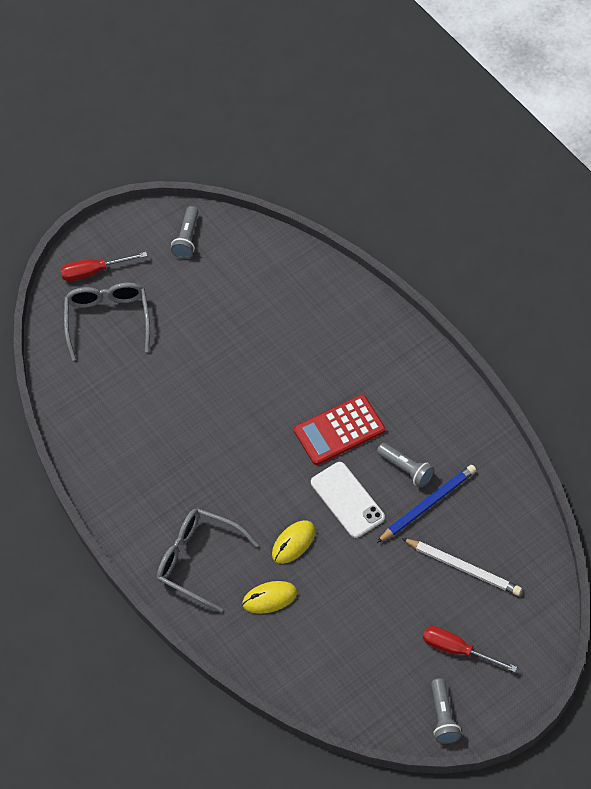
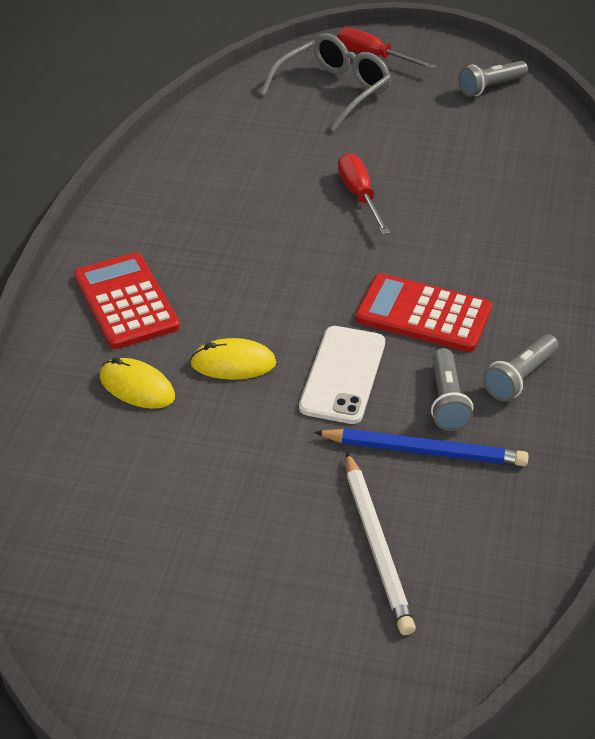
camera: 45 degrees right, 15 degrees down
grey glasses [157,508,258,612] -> red calculator [74,253,180,349]
red screwdriver [423,626,517,672] -> red screwdriver moved to [338,153,390,234]
grey flashlight [431,678,461,744] -> grey flashlight moved to [483,334,559,401]

